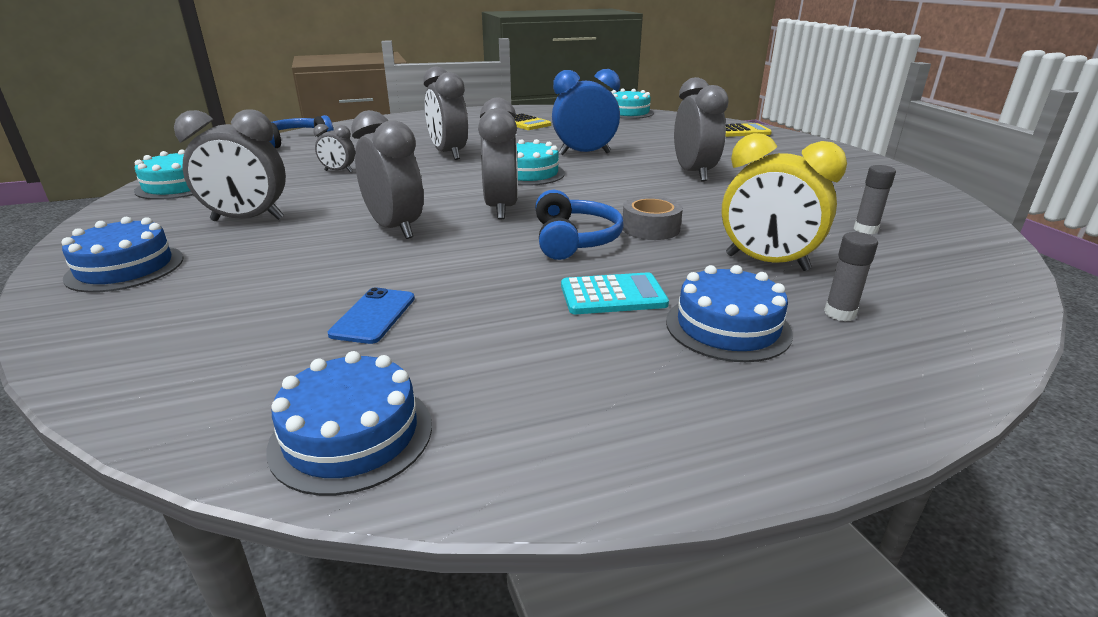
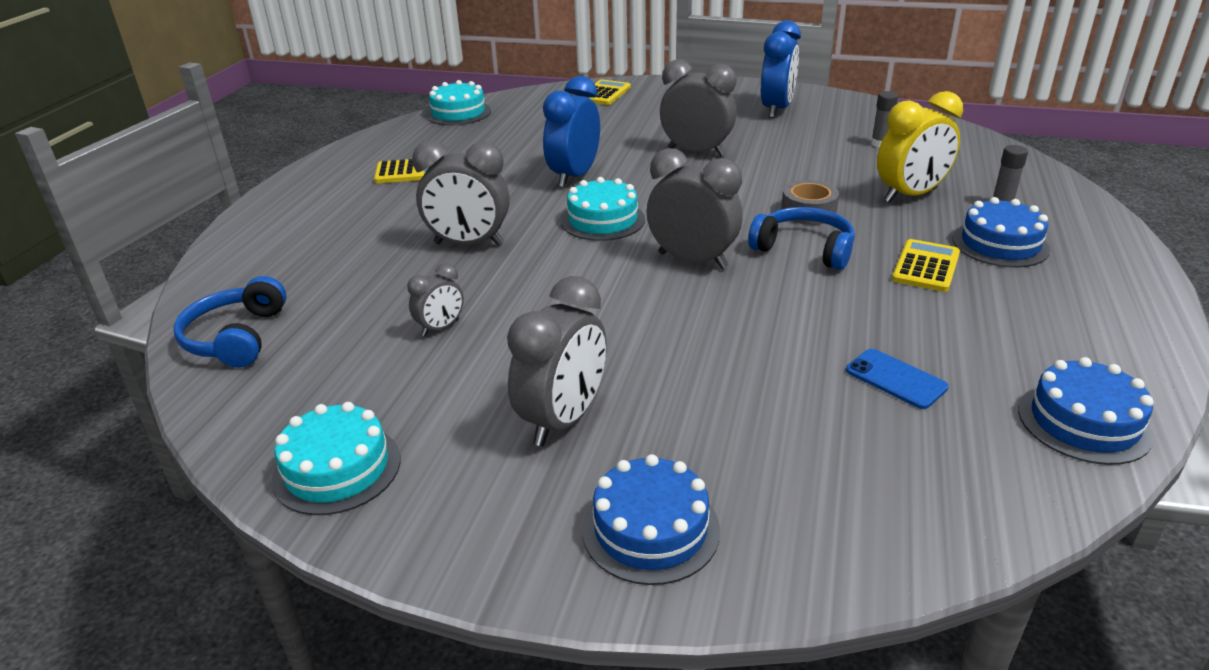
camera: 55 degrees left, 5 degrees up
grey clock [351,110,423,239] -> none
turquoise calculator [561,272,669,314] -> yellow calculator [892,239,960,292]
none -> blue clock [761,20,801,118]

